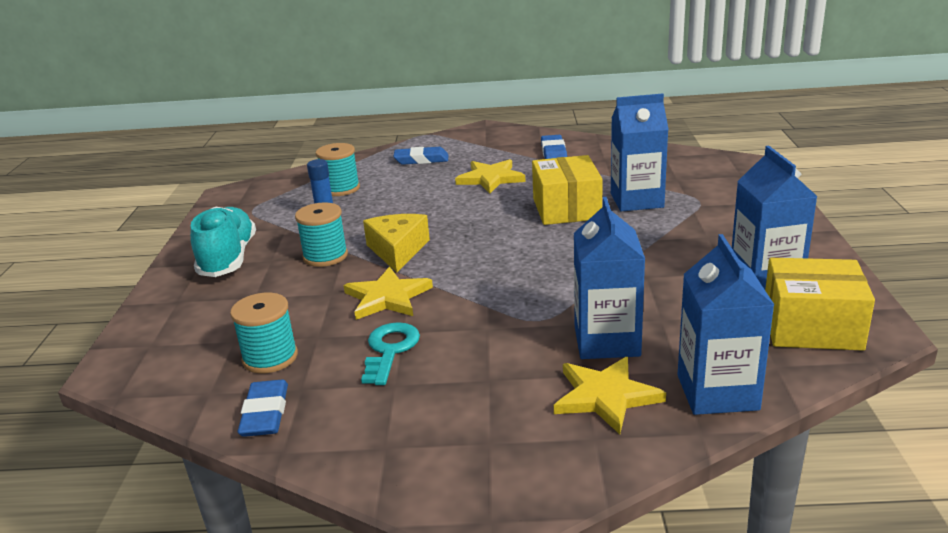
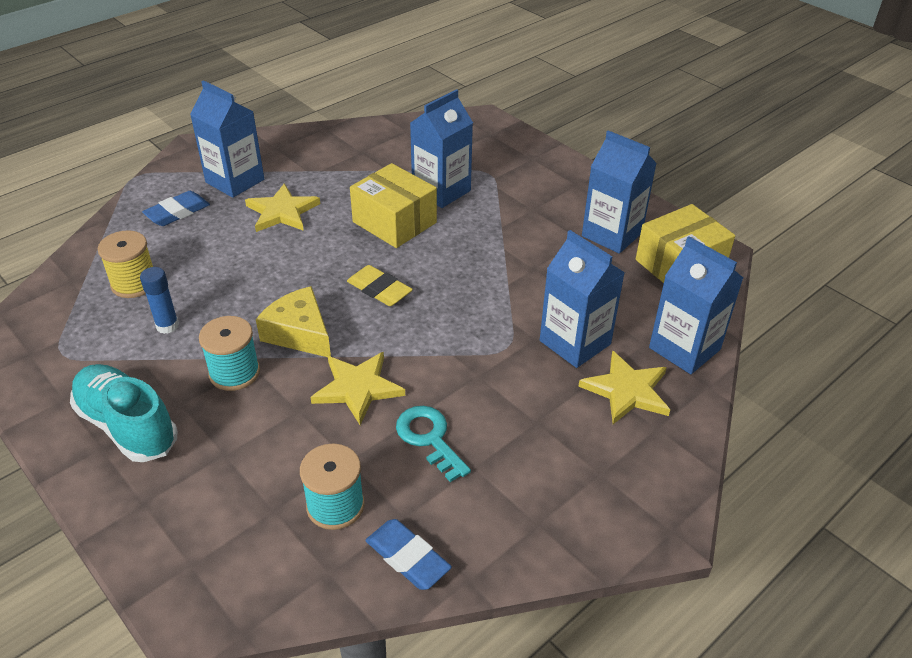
camera: 45 degrees left, 15 degrees up
turquoise spool [316,143,360,196] -> yellow spool [98,230,153,298]
blue eraser [541,135,567,159] -> none
none -> blue carton [190,80,264,198]
none -> yellow eraser [347,265,413,306]

